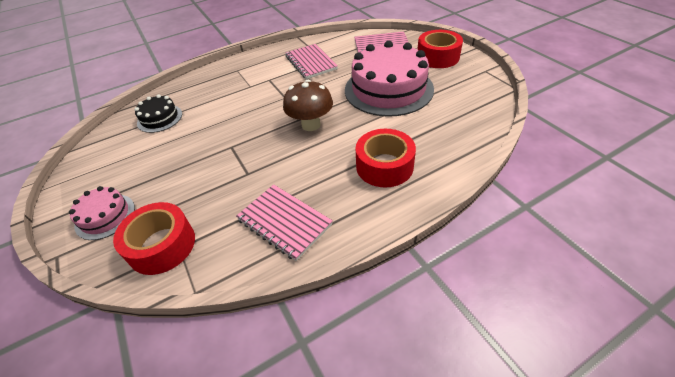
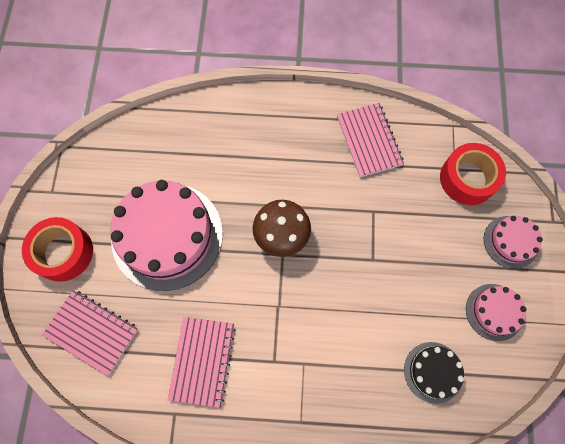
camera: 150 degrees left, 25 degrees up
red tape [355,129,416,187] -> none
none -> pink cake [466,284,526,341]

